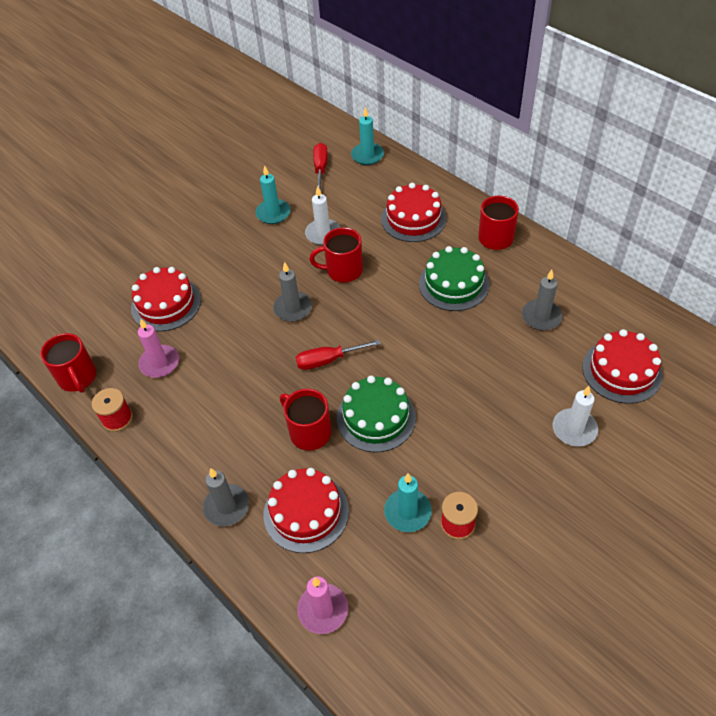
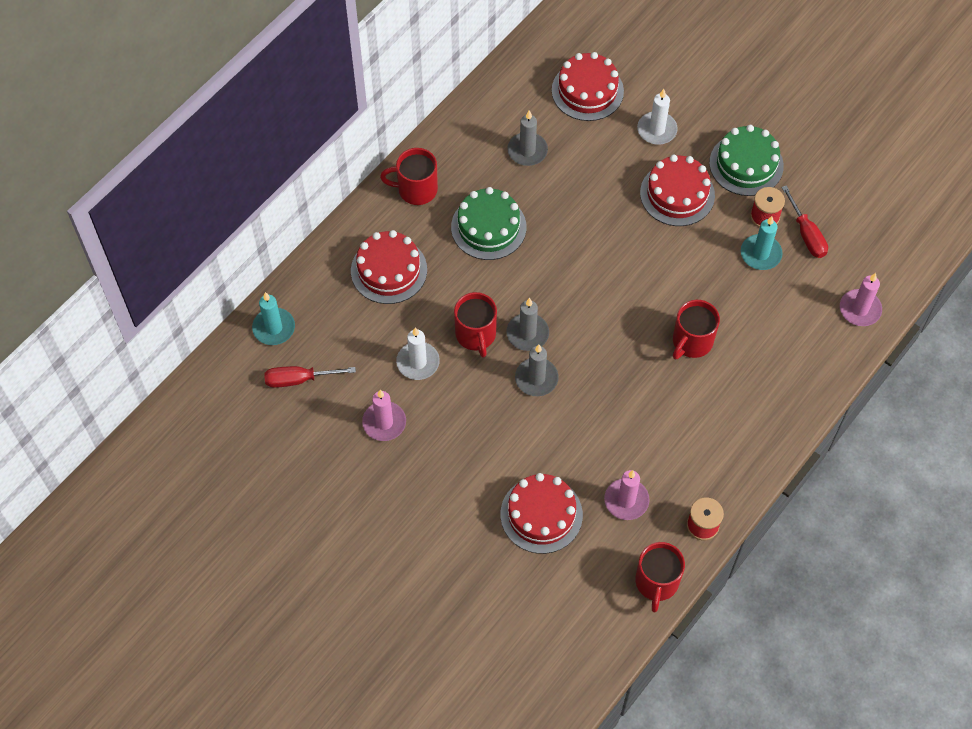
camera: 100 degrees left, 10 degrees up
red mug [40,333,96,393] -> red mug turned 135 degrees clockwise [635,542,685,612]
grey candle [203,468,249,526] -> grey candle moved to [506,298,549,351]
turquoise candle [256,165,291,224] -> pink candle [362,390,406,441]
red cake [264,468,349,553] -> red cake moved to [640,155,715,226]
red screwdriver [296,340,381,370] -> red screwdriver moved to [781,185,828,258]
green cake [337,376,416,452] -> green cake moved to [709,125,784,196]

